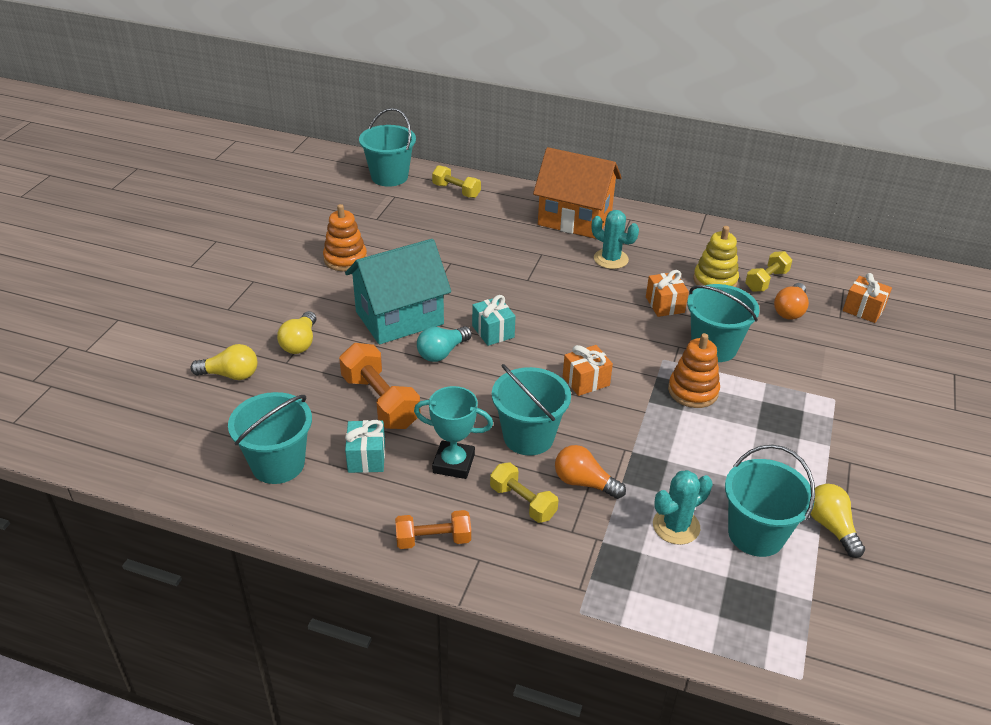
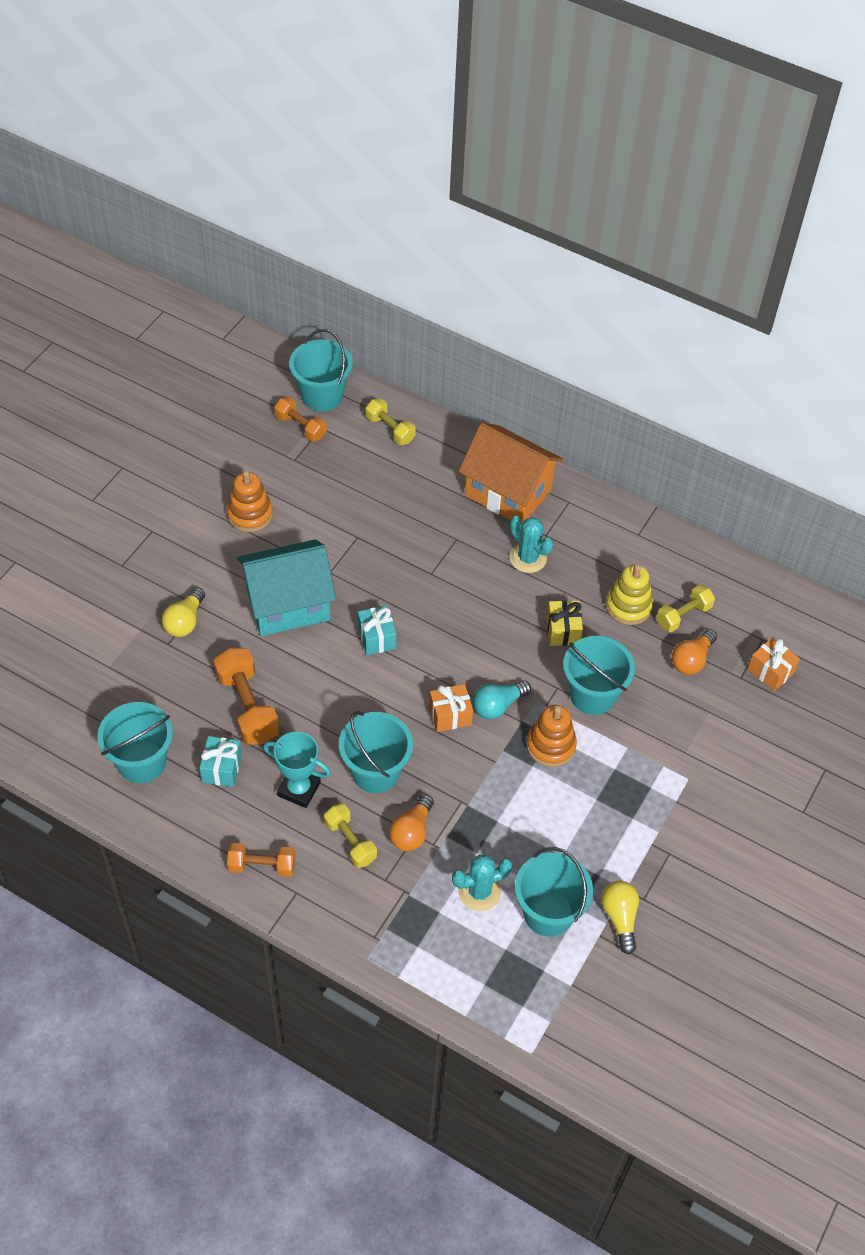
camera: 10 degrees right, 15 degrees up
yellow light bulb [191,344,257,380] -> none
turquoise light bulb [417,326,472,362] -> turquoise light bulb moved to [473,680,531,719]
orange light bulb [555,445,626,499] -> orange light bulb turned 105 degrees counterclockwise [389,794,434,851]
orange gift [646,270,689,317] -> yellow gift [547,600,583,646]
none -> orange dumbbell [274,397,327,442]

